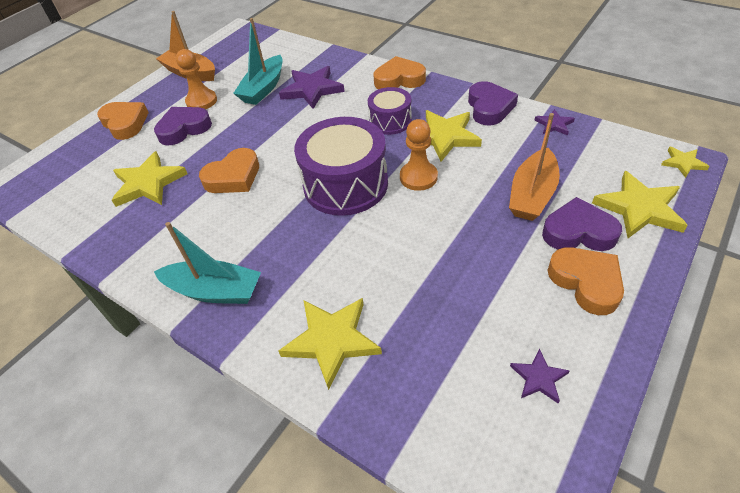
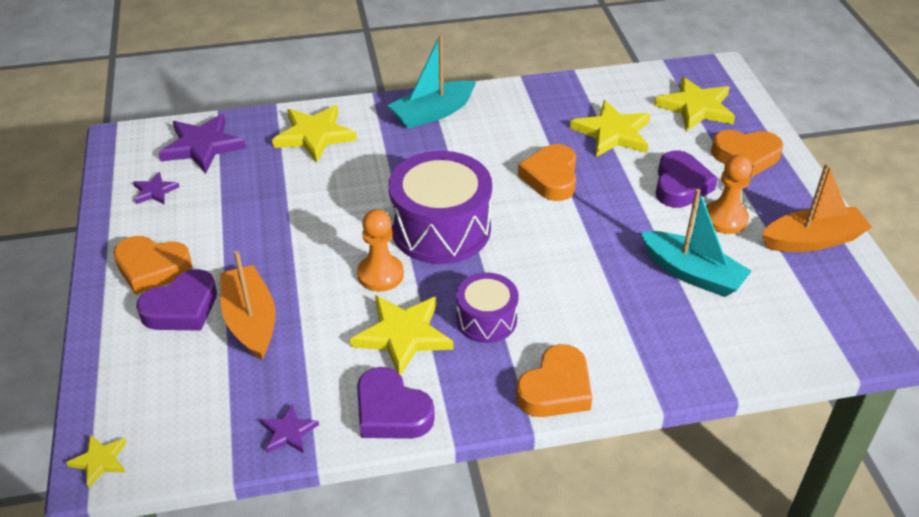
camera: 130 degrees right, 5 degrees down
turquoise boat [233,18,283,105] -> turquoise boat turned 150 degrees clockwise [641,189,752,297]
purple star [279,66,345,109] -> purple star moved to [158,114,246,173]
yellow star [592,171,688,238] -> yellow star moved to [654,76,735,131]

